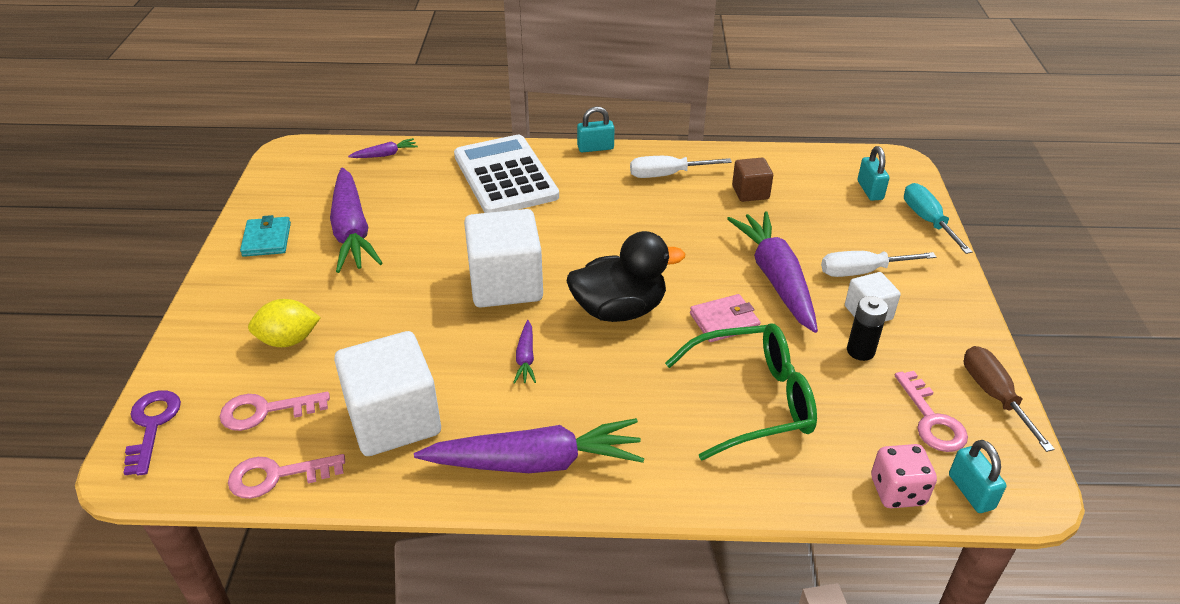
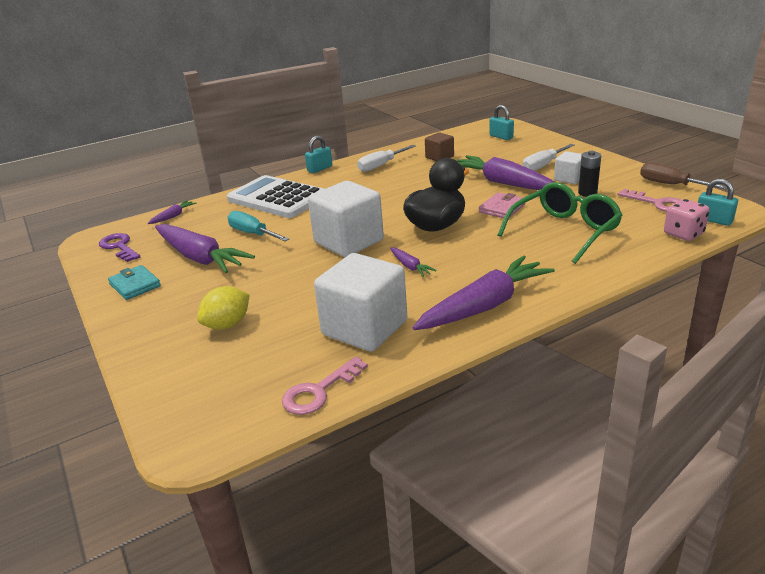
camera: 30 degrees left, 10 degrees down
purple key [123,390,181,476] -> purple key moved to [99,233,140,262]
pink key [219,392,330,431] -> none
turquoise screwdriver [904,183,973,254] -> turquoise screwdriver moved to [228,211,289,241]

